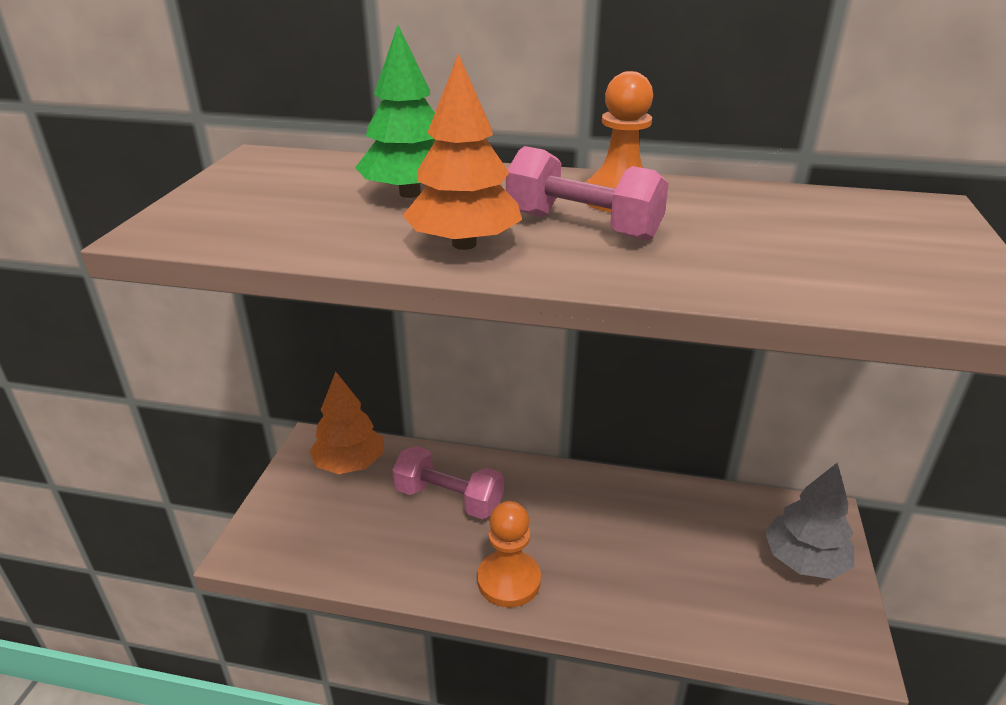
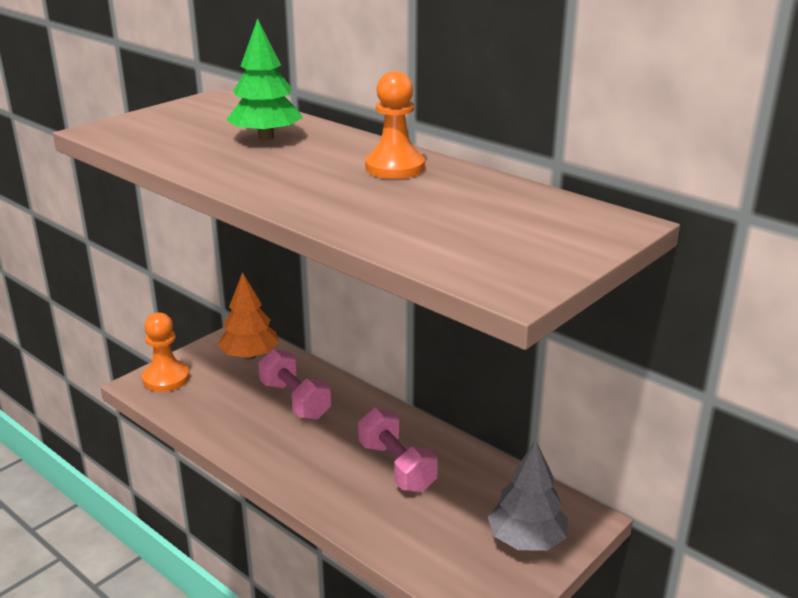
camera: 30 degrees right, 5 degrees down
orange tree [403,54,522,250] -> none
orange pawn [477,501,541,608] -> orange pawn moved to [142,312,190,392]
pink dumbbell [506,146,669,241] -> pink dumbbell moved to [358,407,438,492]

